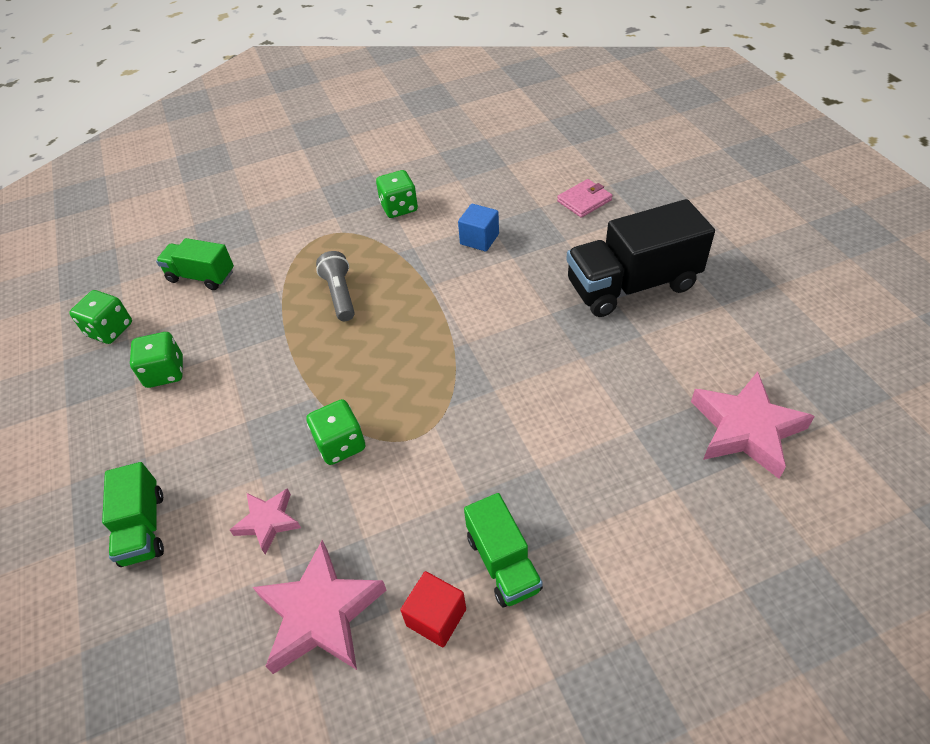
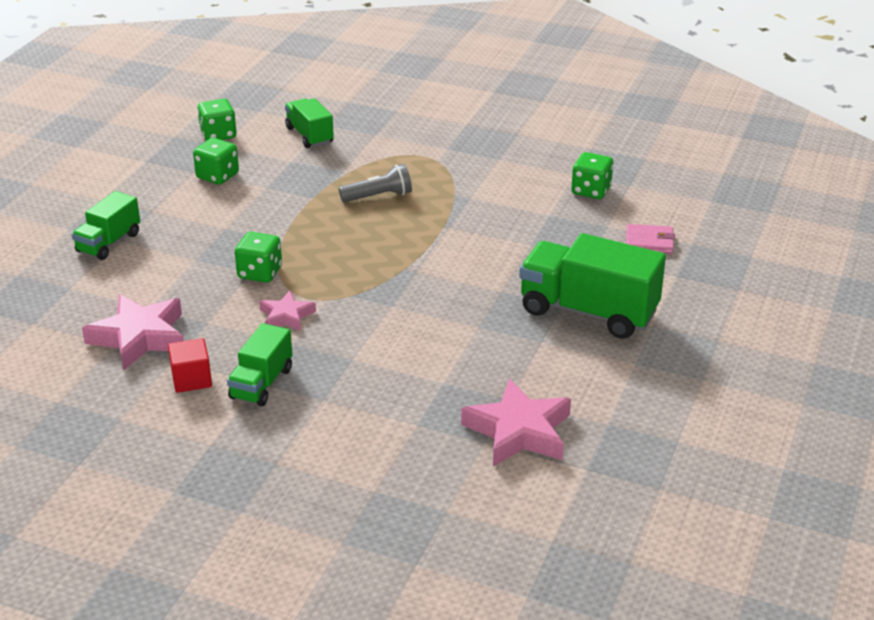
camera: 40 degrees right, 15 degrees down
pink star [230,488,301,555] -> pink star moved to [259,291,316,331]
grey flashlight [316,251,355,321] -> grey flashlight turned 45 degrees clockwise [339,164,412,202]
green dice [376,170,418,218] -> green dice moved to [571,152,613,199]
blue cube [458,204,499,252] -> none
black truck [566,199,715,317] -> green truck [519,233,666,339]

